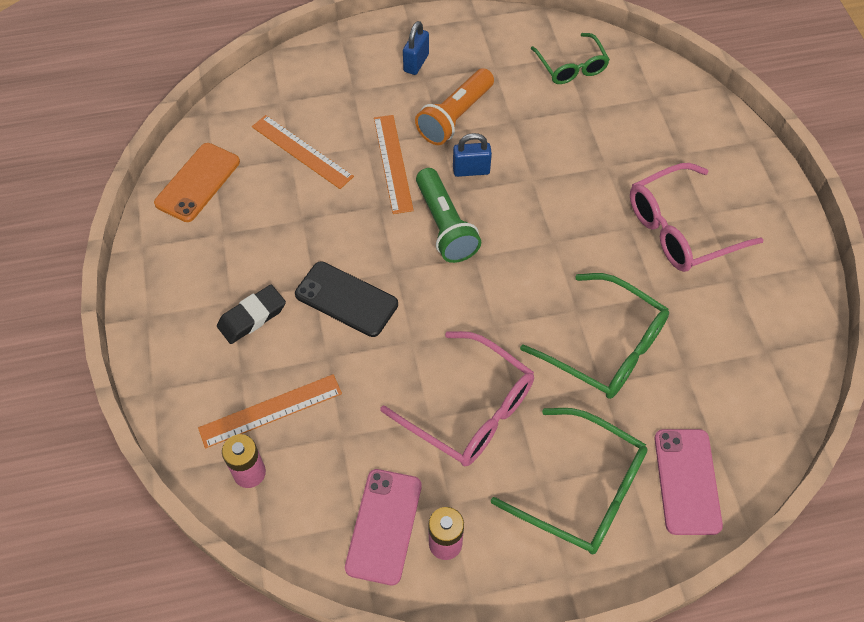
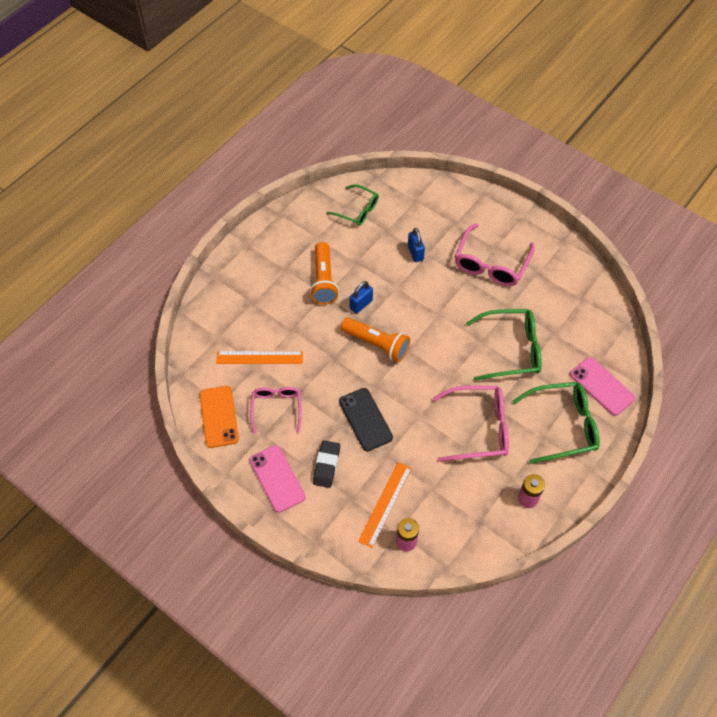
camera: 40 degrees left, 0 degrees up
black phone [295,261,398,337] -> black phone turned 75 degrees clockwise [339,388,393,451]
pink phone [345,469,422,585] -> pink phone moved to [249,445,306,513]
orange ruler [374,115,414,214] -> none
blue padlock [403,21,429,75] -> blue padlock moved to [408,228,425,262]
green flashlight [416,168,481,263] -> orange flashlight [341,317,410,362]
none -> pink glasses [250,387,302,434]

